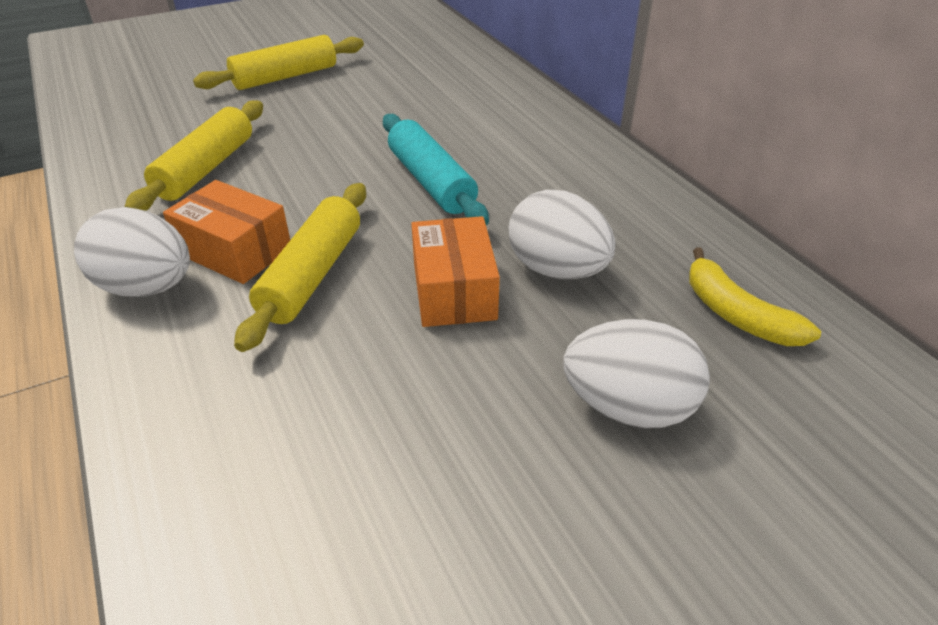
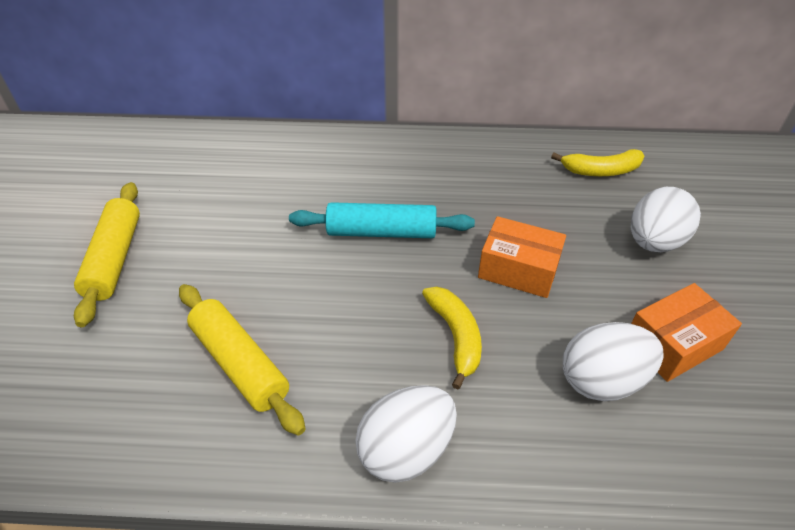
camera: 60 degrees left, 5 degrees up
orange box [163,180,290,284] -> orange box moved to [631,283,742,382]
yellow rolling pin [234,183,366,352] -> yellow banana [422,287,482,389]
white egg [509,190,615,279] -> white egg moved to [563,322,664,401]

